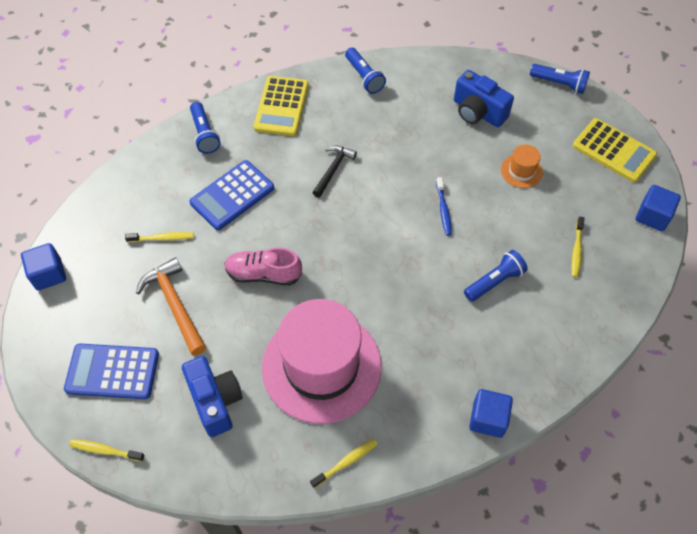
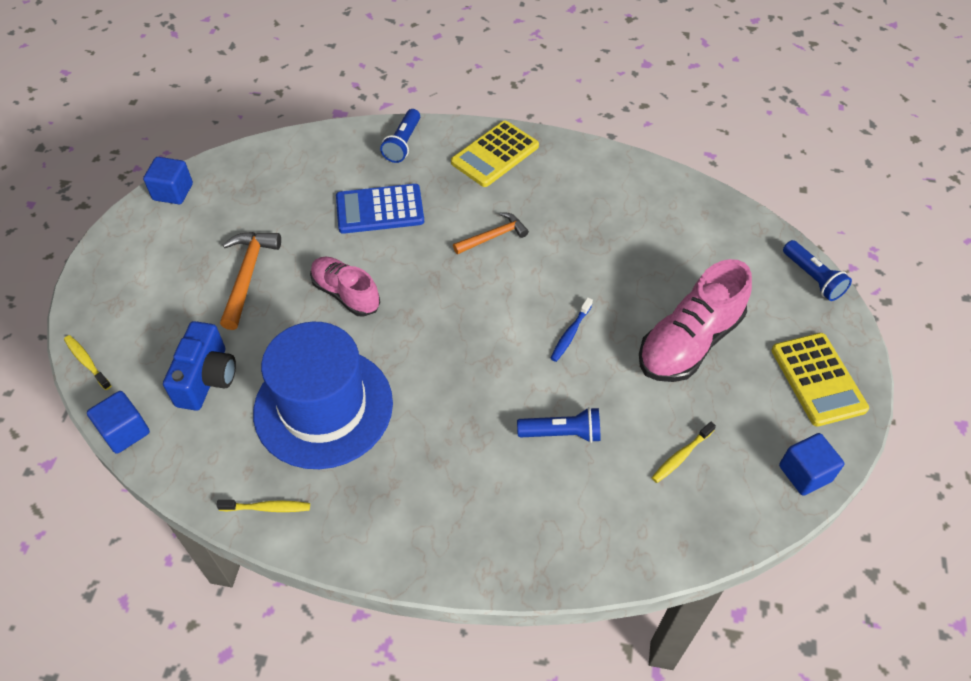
camera: 35 degrees right, 5 degrees down
blue calculator [64,343,159,399] -> none
yellow toothbrush [125,232,194,242] -> none
pink hat [262,299,381,424] -> blue hat [253,322,393,469]
black hammer [312,145,357,197] -> orange hammer [453,212,529,254]
blue flashlight [345,48,386,94] -> none
blue camera [454,70,514,127] -> none
blue cube [469,389,513,438] -> blue cube moved to [87,391,150,454]
orange hat [501,144,543,188] -> pink shoe [639,259,752,382]

